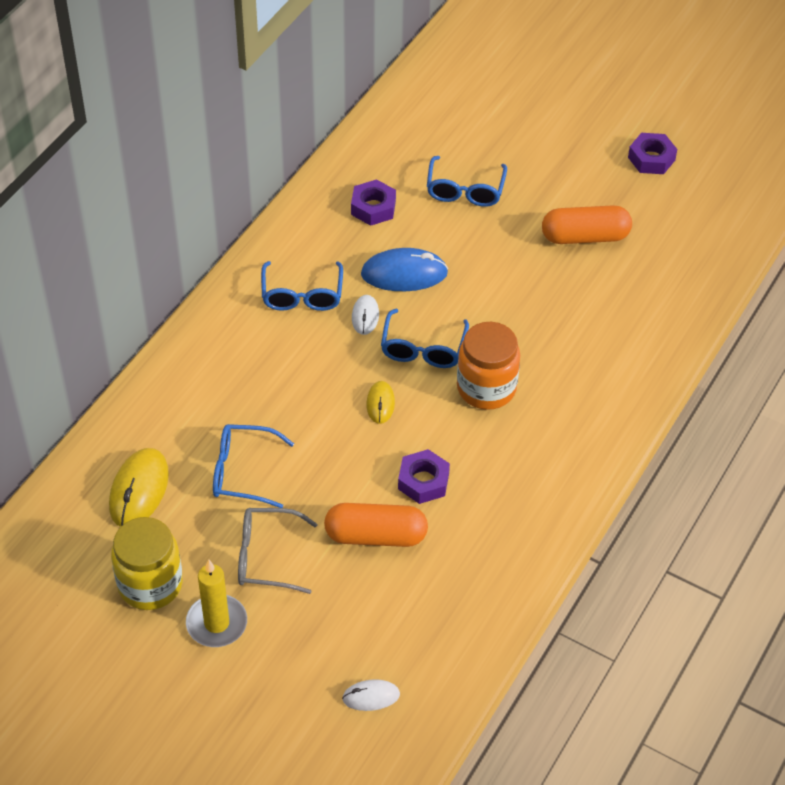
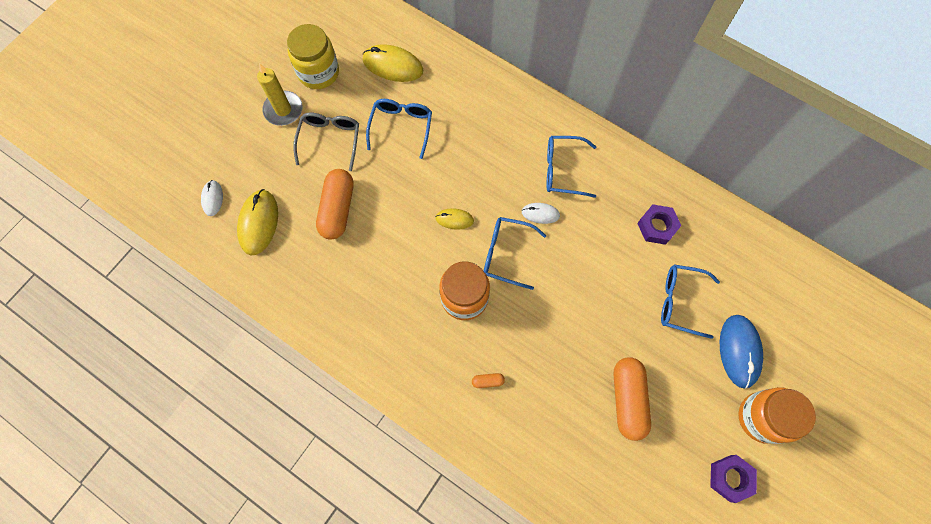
camera: 95 degrees right, 20 degrees up
blue mouse [361,248,448,291] -> blue mouse moved to [720,315,763,389]
purple nut [398,449,450,504] -> none
none -> yellow mouse [237,189,278,255]
none -> orange capsule [472,373,505,388]
none -> orange jar [738,387,816,444]

